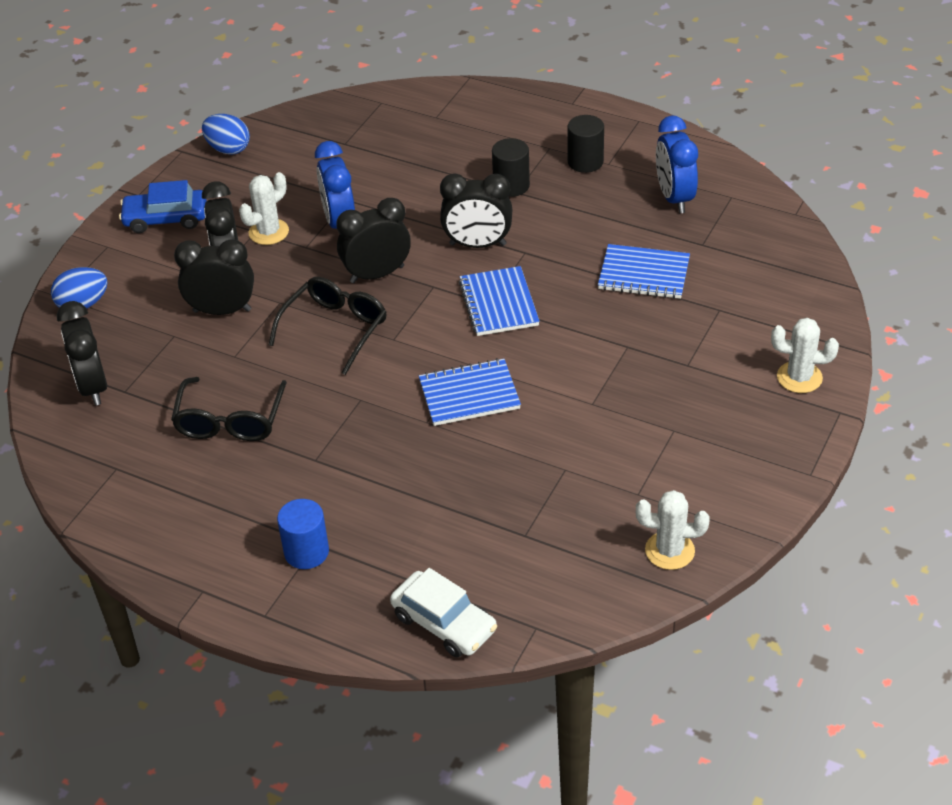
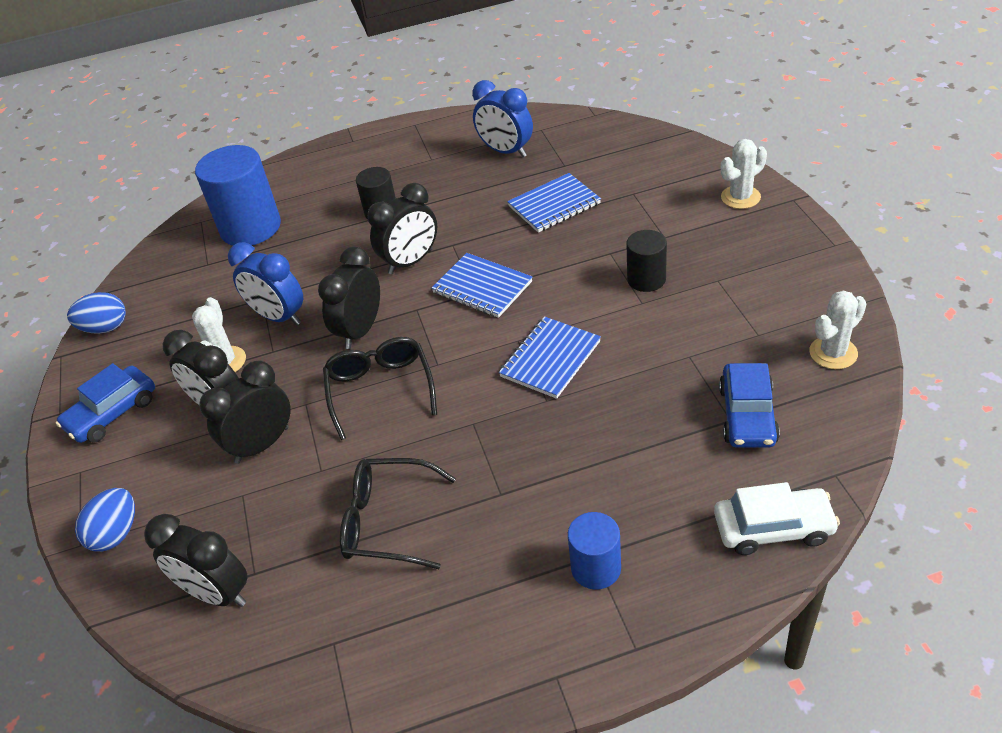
camera: 40 degrees left, 0 degrees up
black glasses [171,377,287,441] -> black glasses turned 135 degrees clockwise [340,458,456,569]
black cylinder [568,115,604,173] -> black cylinder moved to [627,230,667,292]
none -> blue cylinder [195,145,281,246]
none -> blue car [719,363,780,448]

